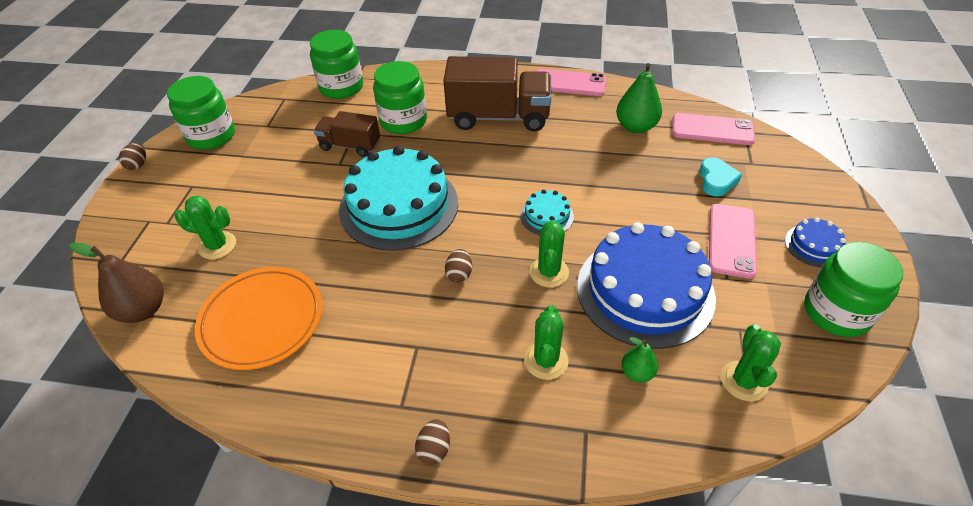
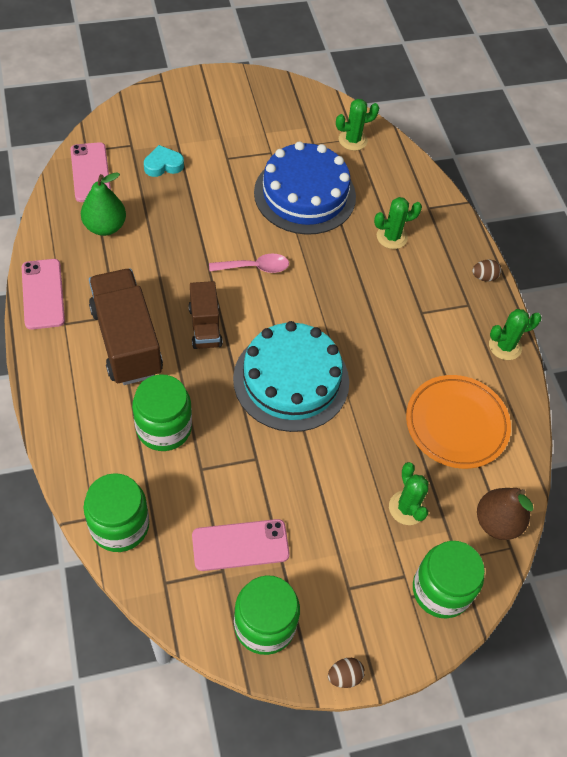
camera: 120 degrees left, 10 degrees up
brown truck [314,111,380,157] -> brown truck moved to [188,281,223,349]
brown egg [445,249,472,283] -> none
turquoise cake [520,190,574,235] -> pink spoon [209,253,289,273]
green cactus [529,220,569,287] -> green cactus moved to [489,309,542,360]
green pear [621,337,658,383] -> none
pink phone [709,204,757,279] -> pink phone moved to [192,519,290,571]
blue cake [785,217,846,268] -> none
green jar [804,242,903,337] -> green jar moved to [413,541,485,618]

